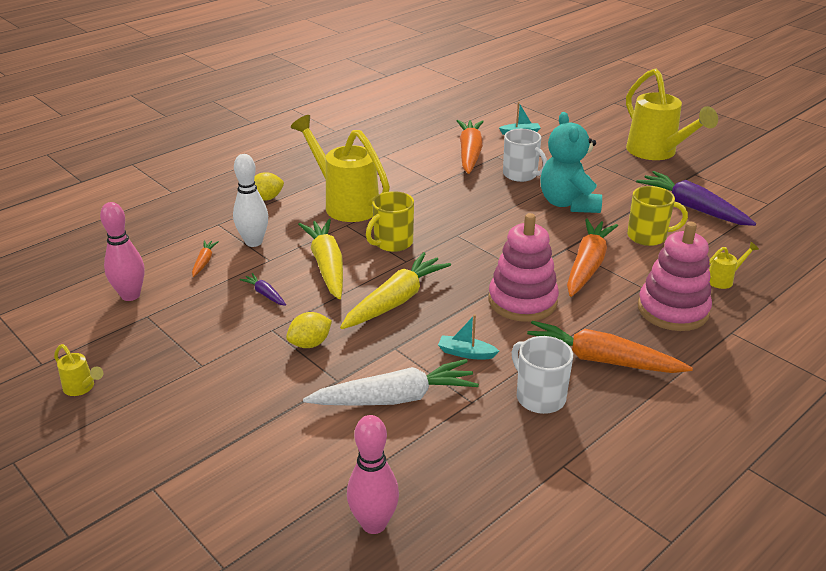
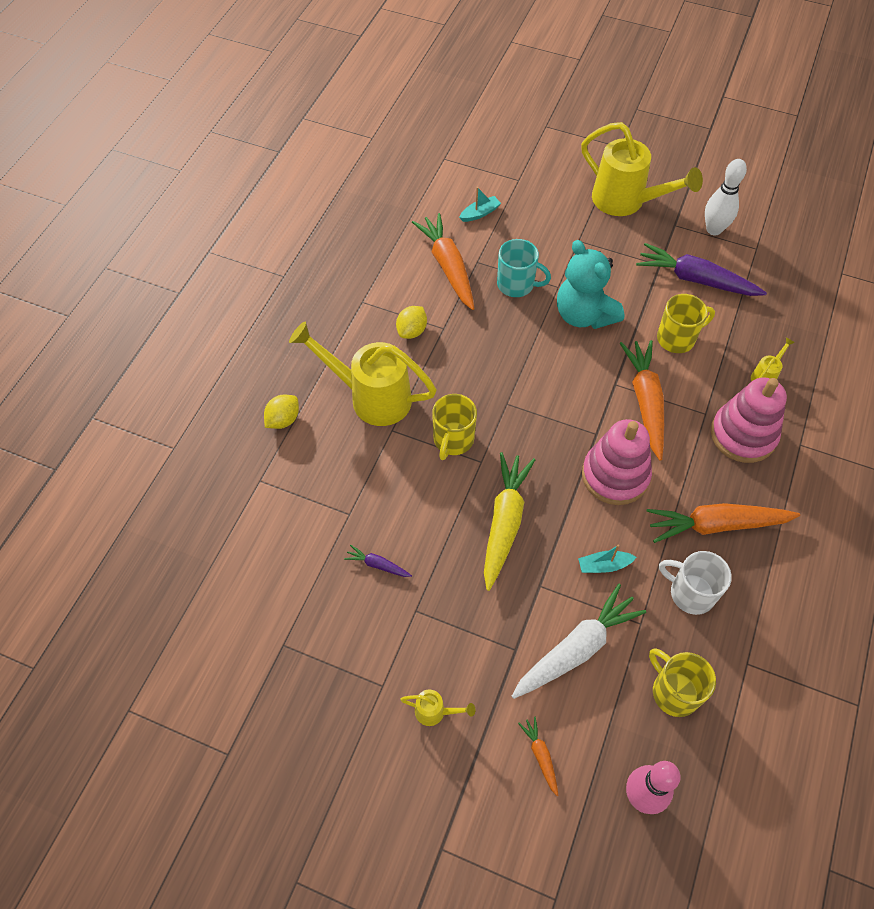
camera: 25 degrees left, 25 degrees up
yellow watering can [54,344,103,396] -> yellow watering can moved to [400,689,475,726]
pink bowling pin [100,202,145,301] -> none
orange carrot [192,240,219,277] -> orange carrot moved to [518,717,558,796]
white bowling pin [233,154,268,247] -> white bowling pin moved to [705,159,747,235]
yellow lemon [286,312,332,348] -> yellow lemon moved to [396,306,427,339]
yellow carrot [298,219,343,299] -> none
white mug [503,129,547,182] -> turquoise mug [497,239,551,297]
none -> yellow mug [649,648,716,717]

